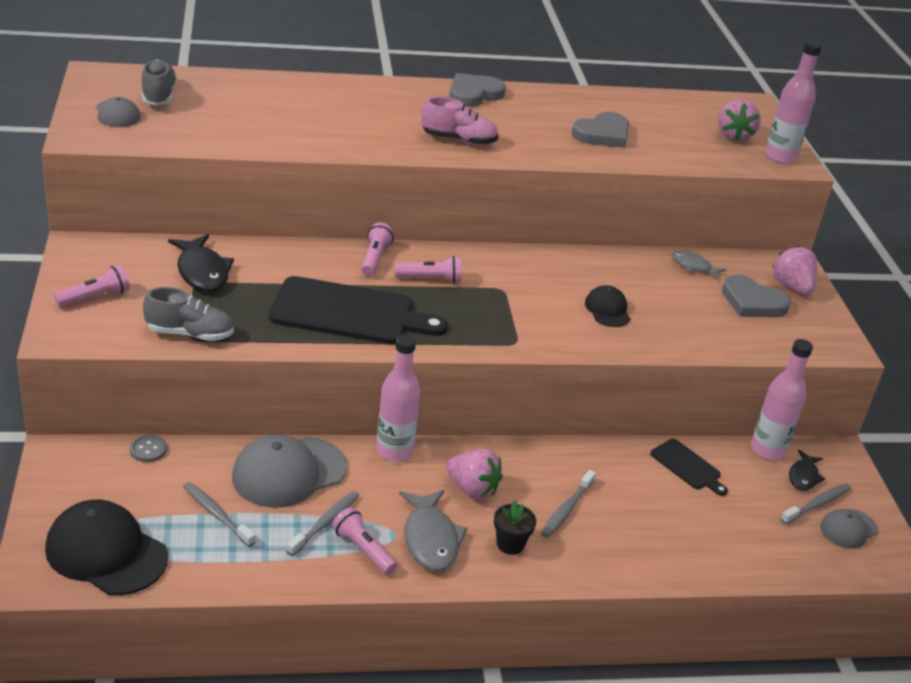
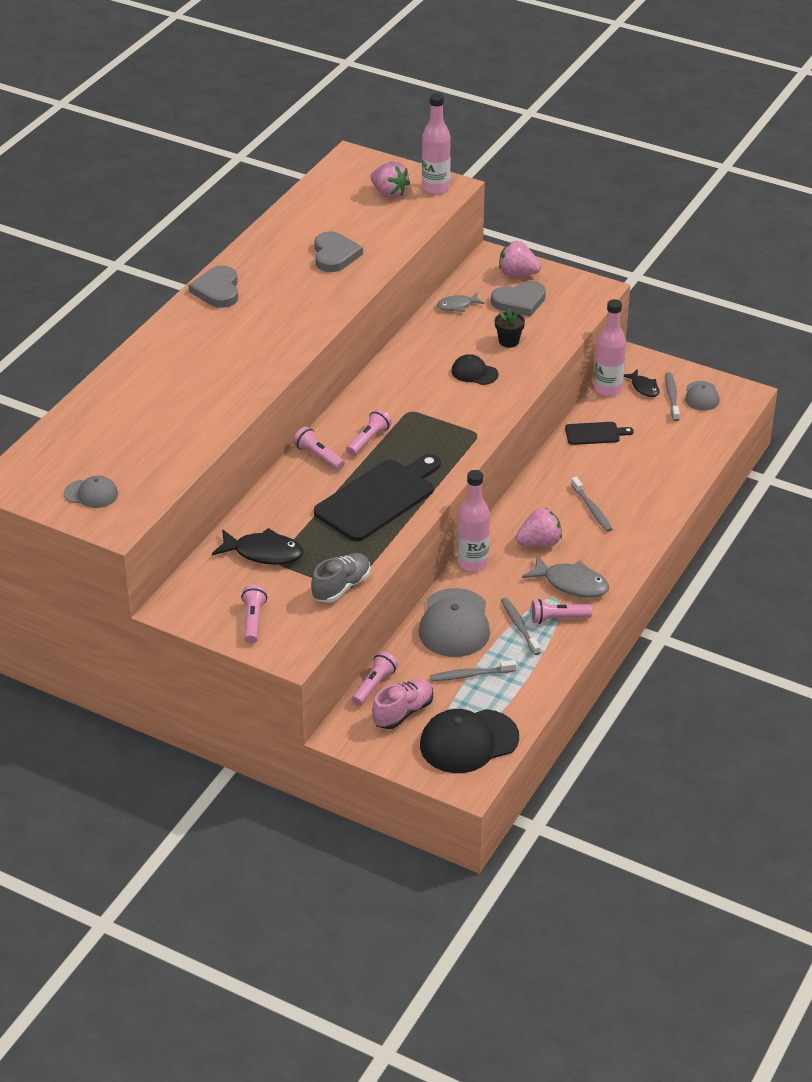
camera: 50 degrees left, 5 degrees up
grey button [130,435,167,462] -> pink flashlight [352,651,398,706]
grey shoe [142,60,177,105] -> none
pink shoe [421,97,498,145] -> pink shoe moved to [372,679,433,729]
black flower pot [494,500,536,555] -> black flower pot moved to [495,308,525,348]

